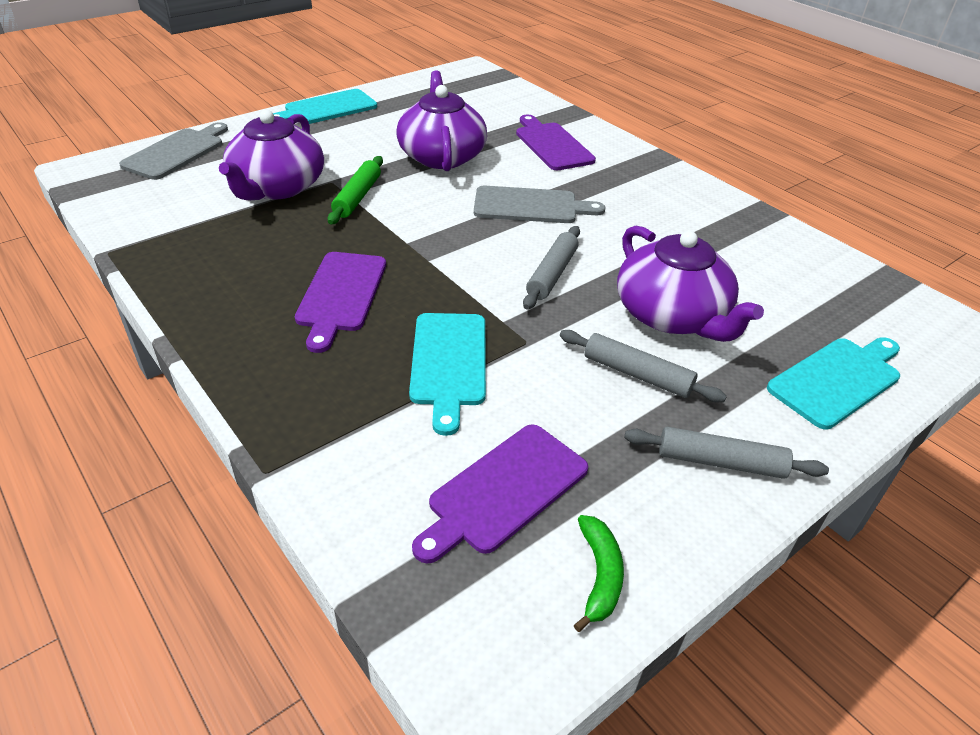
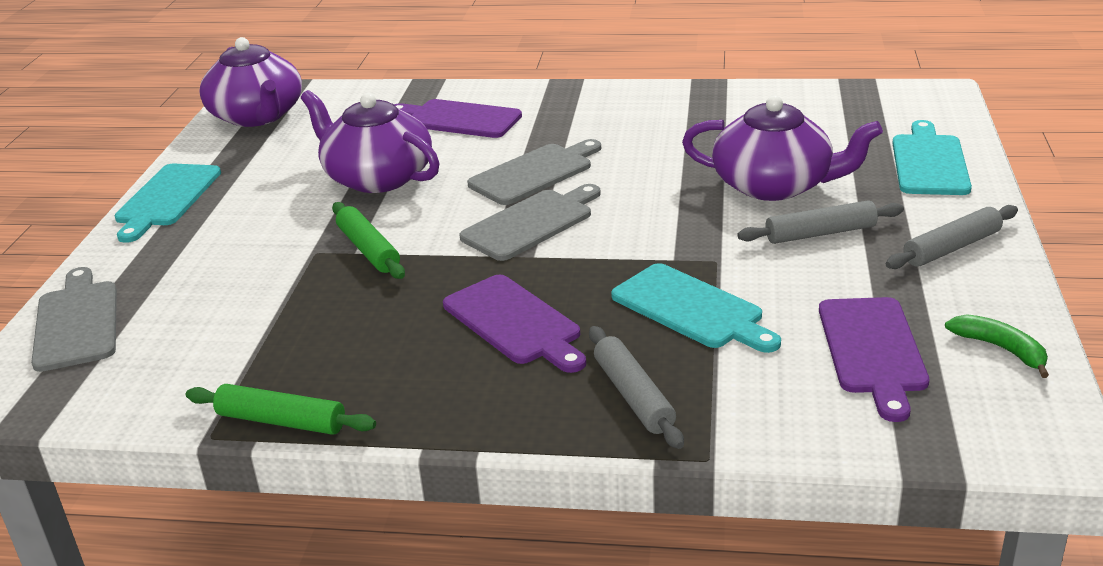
camera: 40 degrees left, 10 degrees down
purple teapot [219,110,324,200] -> purple teapot moved to [199,37,302,127]
grey rolling pin [523,226,580,310] -> grey rolling pin moved to [589,326,684,449]
none -> green rolling pin [186,384,376,435]
none -> grey cutting board [459,184,601,261]

